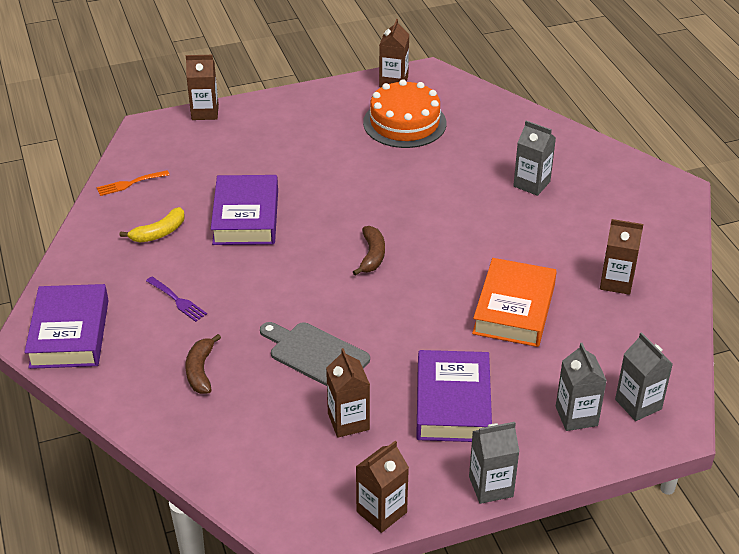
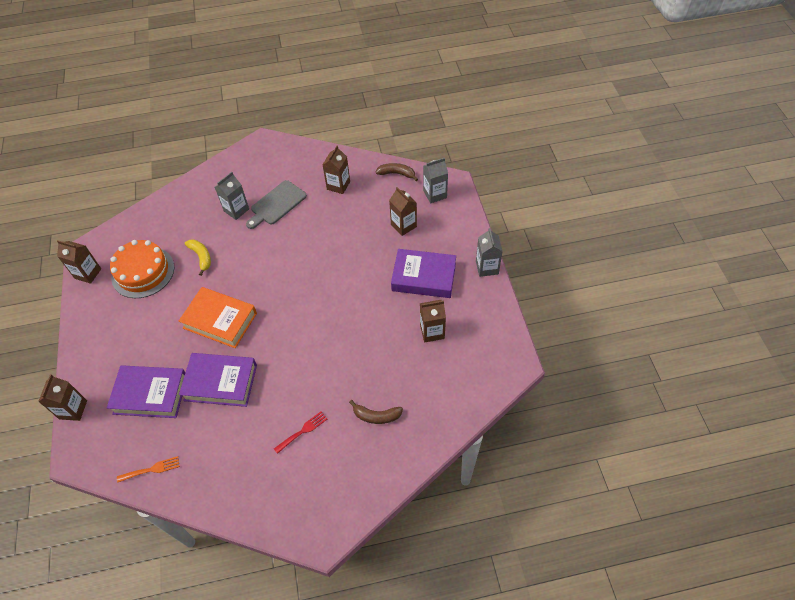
camera: 80 degrees left, 15 degrees up
purple book [24,284,109,369] -> purple book moved to [107,365,186,418]
orange fork [96,170,170,196] -> orange fork turned 90 degrees counterclockwise [117,456,180,483]
yellow banana [120,207,185,242] -> yellow banana moved to [185,239,211,276]
purple fork [146,277,207,322] -> red fork [274,411,327,454]
grey cutting board [260,322,370,386] -> grey cutting board moved to [246,180,307,229]
brown banana [353,226,385,276] -> brown banana moved to [376,163,418,181]
brown carton [356,441,409,533] -> brown carton moved to [389,187,417,236]
orange book [472,258,557,347] -> orange book moved to [179,287,257,348]
grey carton [556,343,607,431] -> none

